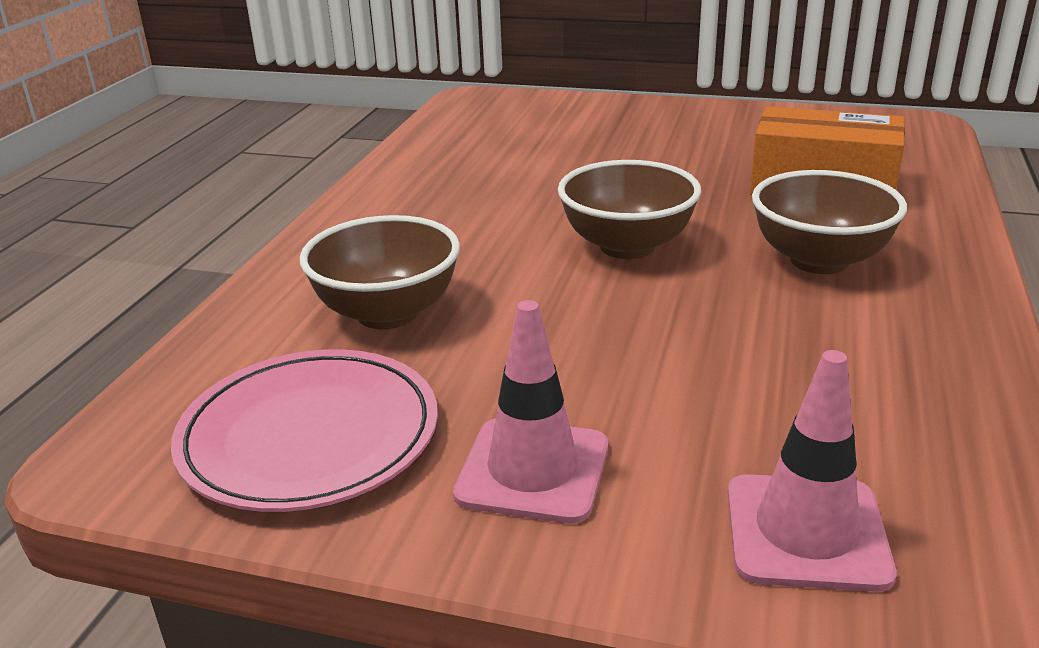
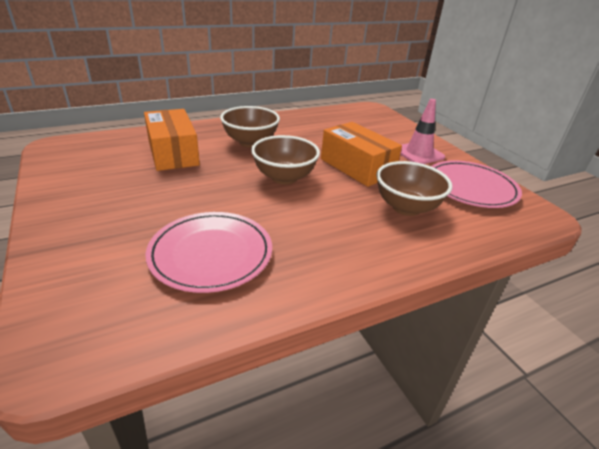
camera: 135 degrees left, 5 degrees up
pink traffic cone [728,350,896,592] -> none
none -> pink plate [146,212,272,293]
none -> orange box [321,122,402,187]

